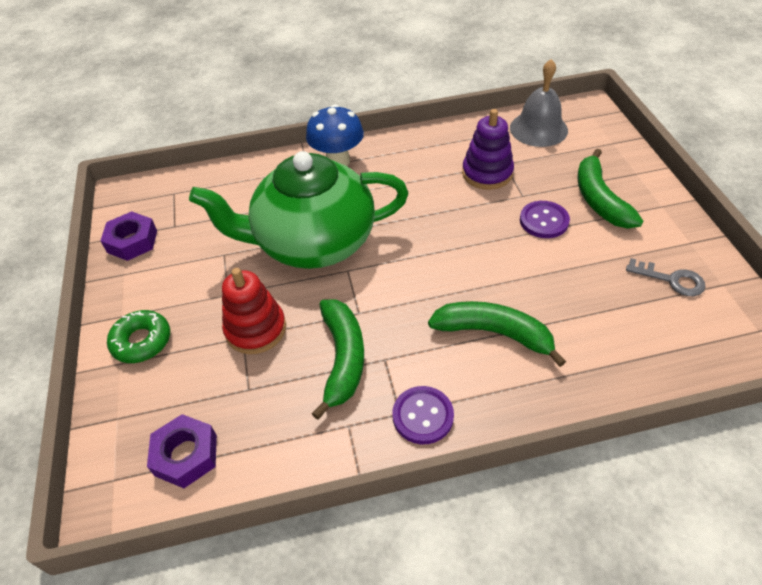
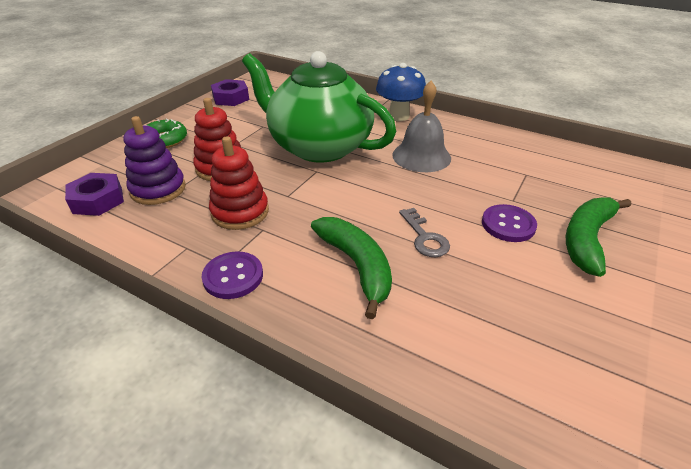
camera: 40 degrees right, 10 degrees down
green banana [312,299,364,420] -> red stacking toy [209,136,269,230]
purple stacking toy [462,109,514,190] -> purple stacking toy moved to [123,116,186,205]
grey bell [510,59,568,147] -> grey bell moved to [392,81,451,172]
grey key [626,258,706,296] -> grey key moved to [399,208,450,257]

